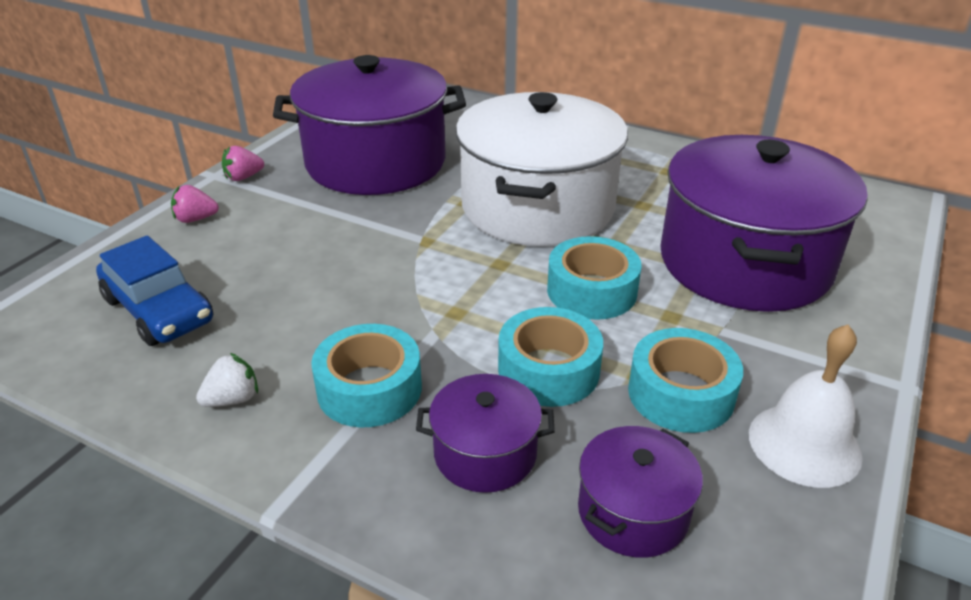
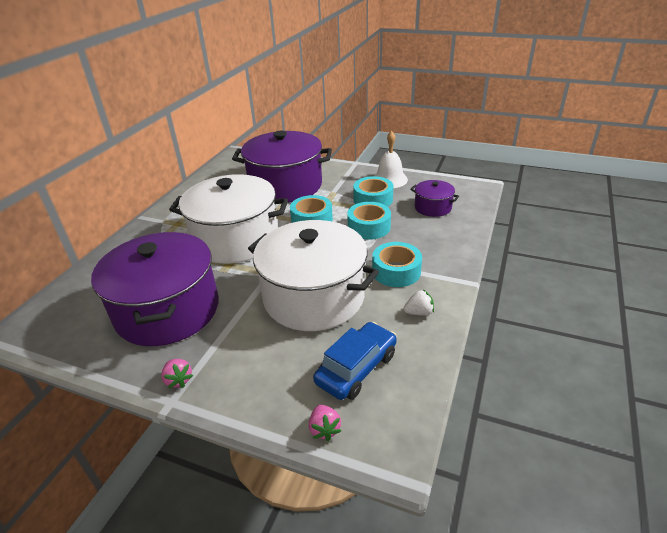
camera: 95 degrees left, 0 degrees up
pink strawberry [171,185,219,223] -> pink strawberry moved to [309,405,341,441]
white strawberry [196,353,258,407] -> white strawberry turned 120 degrees clockwise [403,290,434,316]
purple pot [416,374,555,493] -> none
none -> white pot [248,220,379,331]

